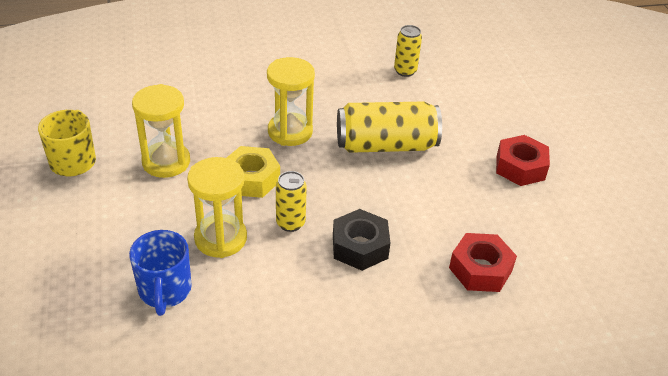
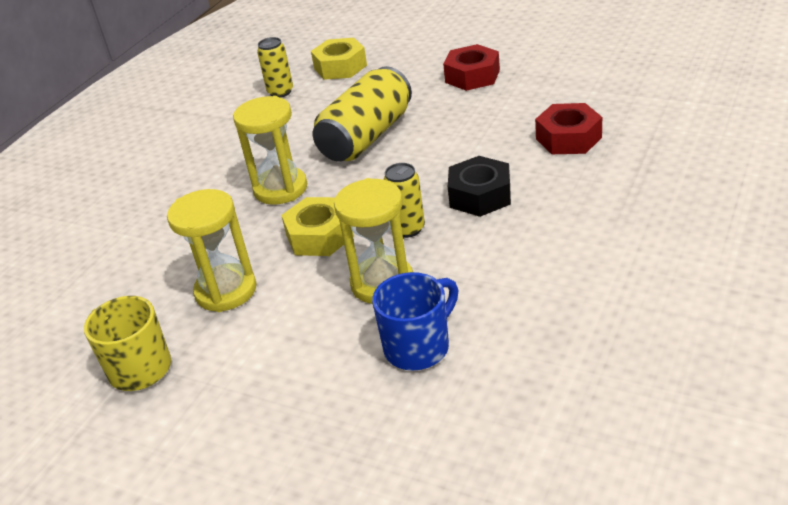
camera: 45 degrees left, 5 degrees down
blue mug [129,230,192,316] -> blue mug turned 75 degrees counterclockwise [372,272,458,371]
none -> yellow nut [311,38,367,80]

